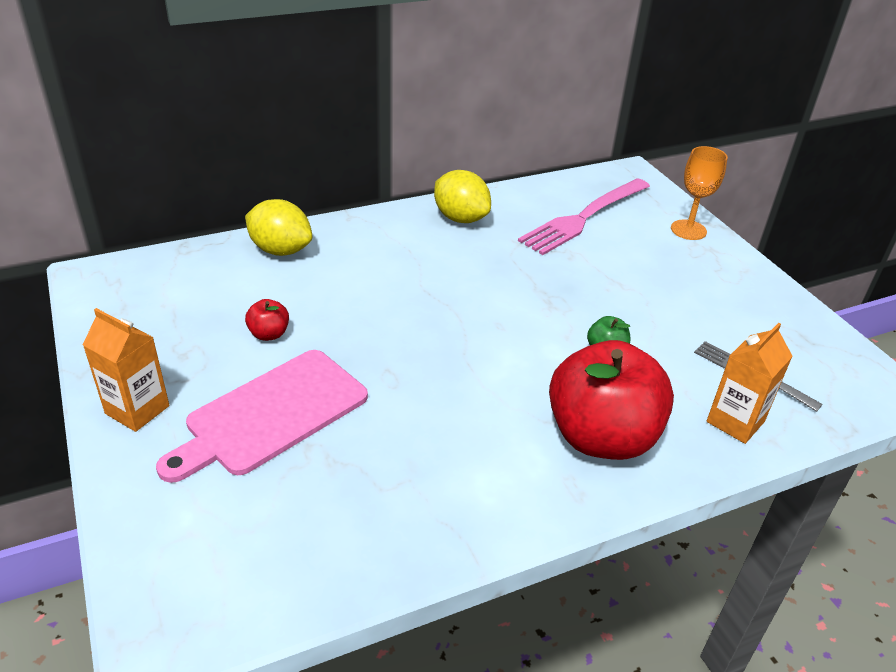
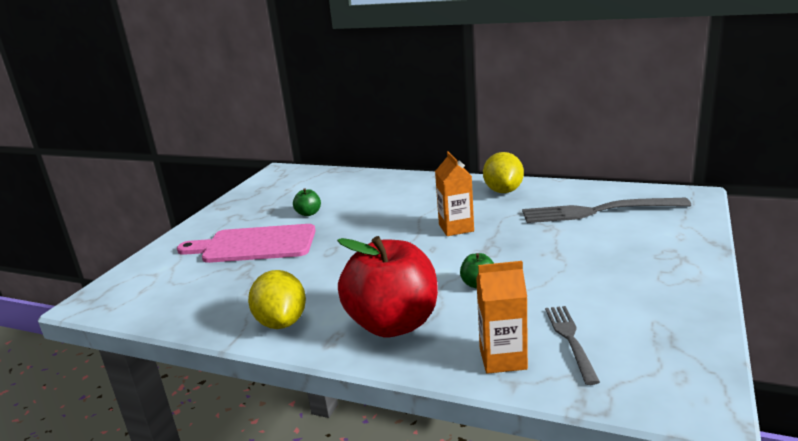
camera: 50 degrees right, 15 degrees down
orange carton [83,308,169,432] -> orange carton moved to [435,151,474,236]
yellow lemon [245,199,312,256] -> yellow lemon moved to [248,270,306,329]
red apple [245,299,289,341] -> green apple [293,188,321,216]
pink fork [518,178,650,255] -> grey fork [522,198,691,223]
orange goblet [671,146,728,240] -> none

